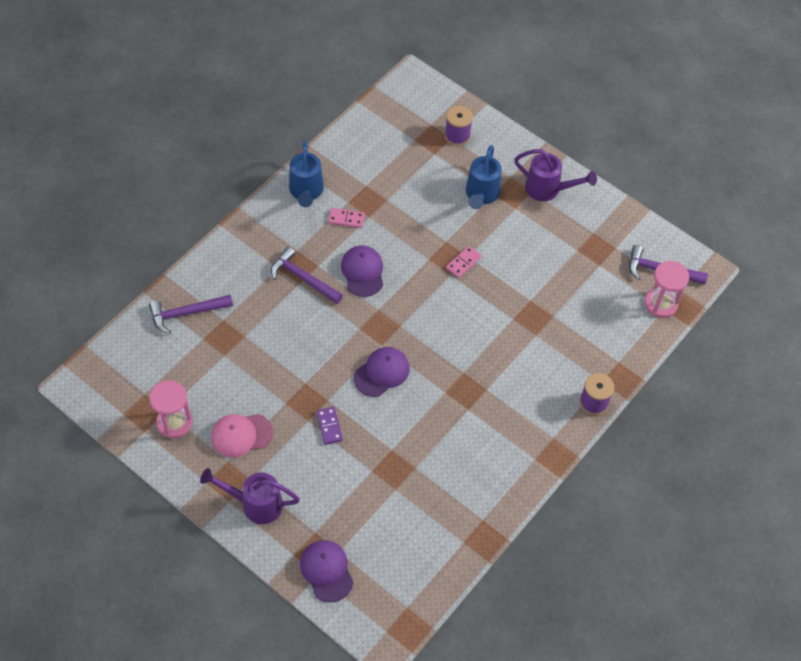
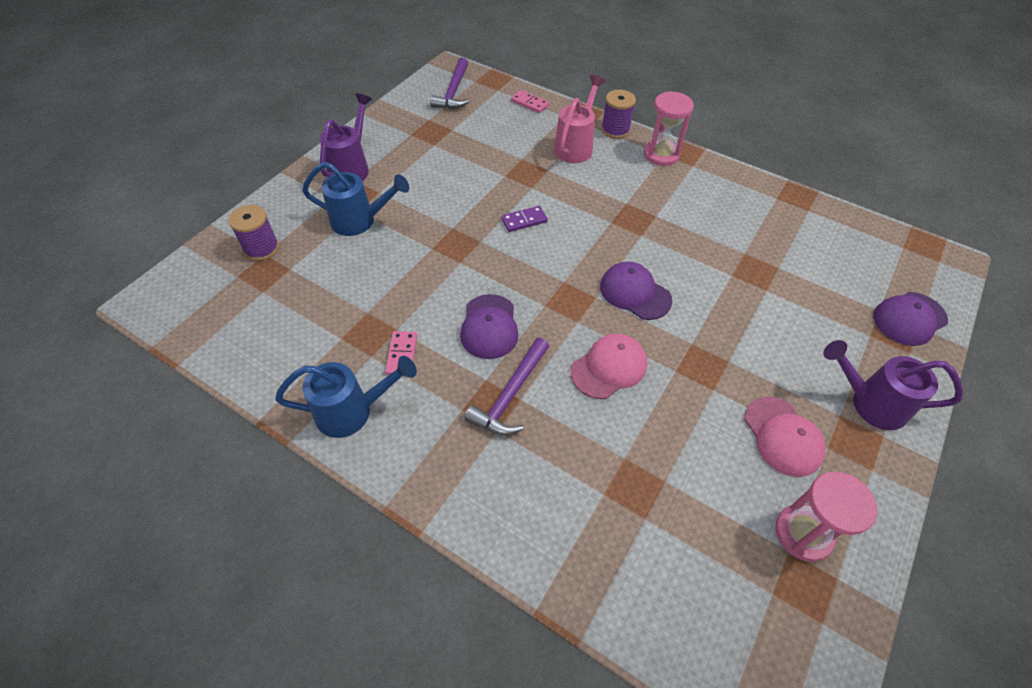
camera: 95 degrees left, 5 degrees down
purple hammer [149,294,233,334] -> none
purple watering can [200,468,300,524] -> purple watering can turned 105 degrees clockwise [823,340,963,430]
purple domino [316,407,343,445] -> purple domino moved to [501,206,548,232]
purple cap [341,245,383,297] -> purple cap turned 75 degrees counterclockwise [460,294,519,359]
pink domino [446,246,481,278] -> pink domino moved to [511,90,549,113]
pink hourglass [645,261,689,318] -> pink hourglass moved to [644,91,694,166]
none -> pink watering can [554,75,605,163]
none -> pink cap [571,334,647,399]

